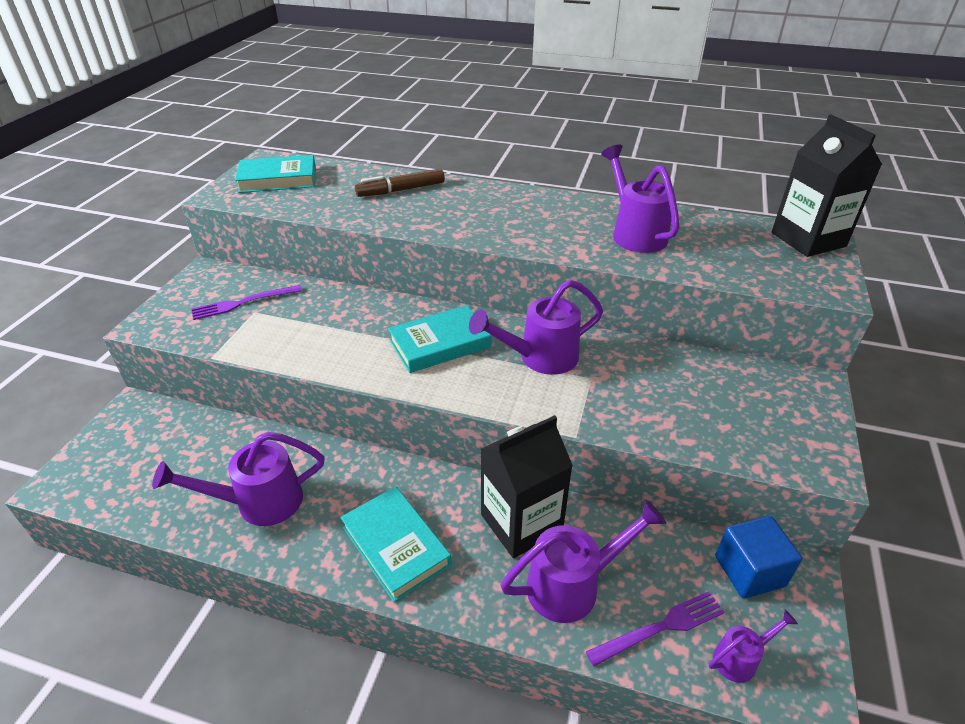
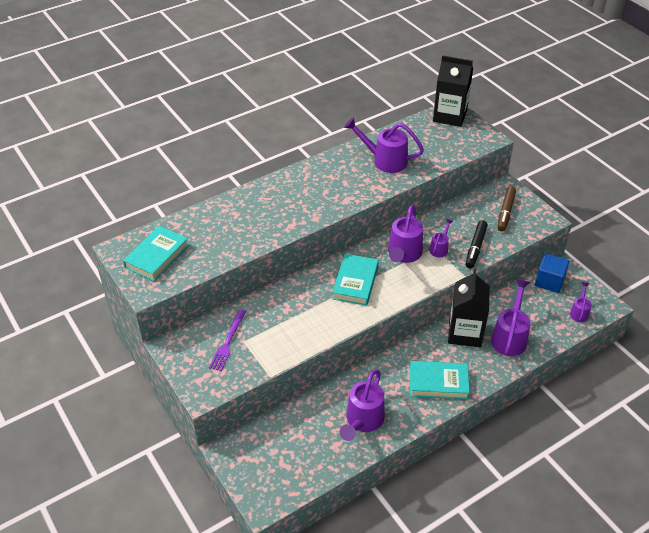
camera: 50 degrees left, 5 degrees up
brown marker [355,169,445,197] -> brown marker moved to [497,186,516,232]
purple fork [586,591,725,666] -> none
none -> purple watering can [429,219,453,257]
none -> black marker [465,220,488,269]

